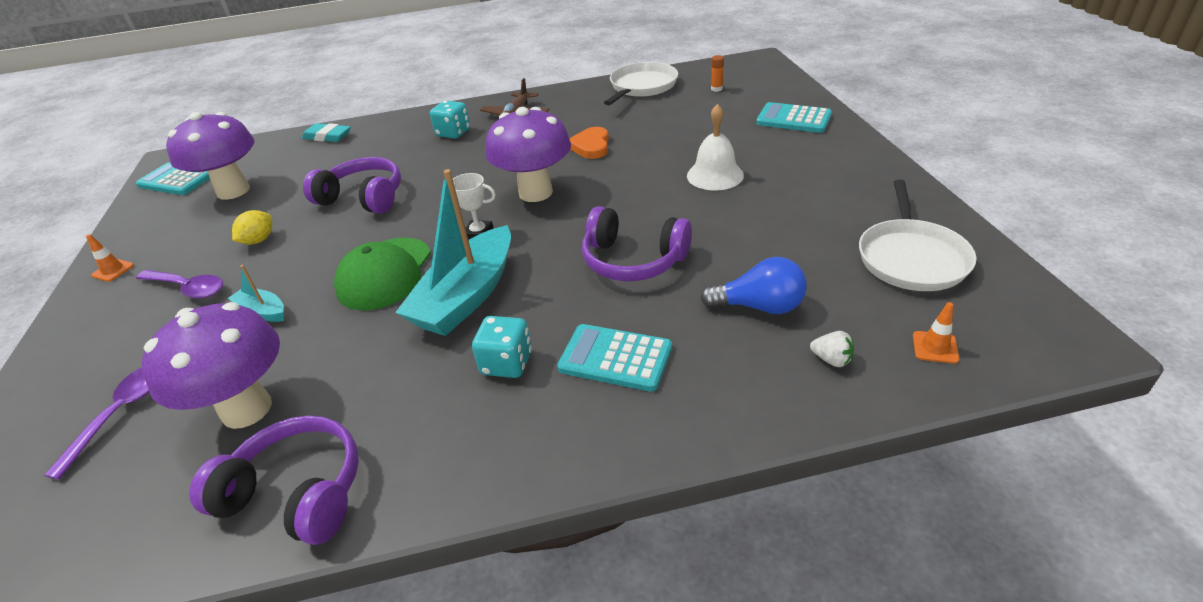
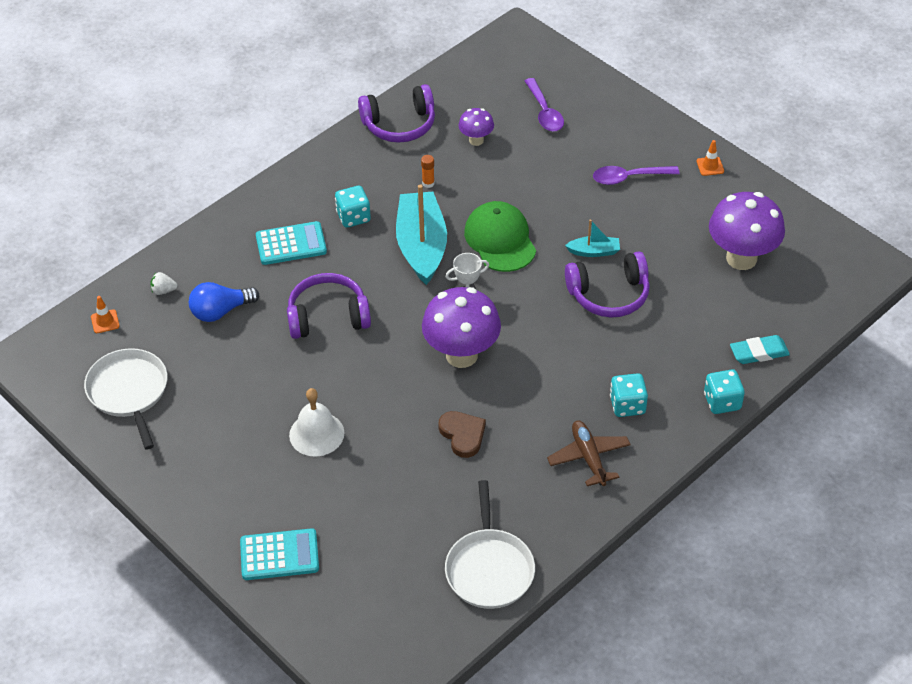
camera: 145 degrees right, 10 degrees up
turquoise calculator [136,162,210,195] -> none
purple mushroom [141,302,280,429] -> purple mushroom [458,108,494,146], size x0.51
turquoise boat [228,265,284,322] -> turquoise boat moved to [565,219,620,257]
yellow lemon [232,210,272,245] -> none
orange heart [569,127,609,159] -> brown heart [438,411,486,458]
orange glue stick [711,55,724,92] -> orange glue stick moved to [421,155,435,188]
none -> turquoise dice [704,369,745,414]

